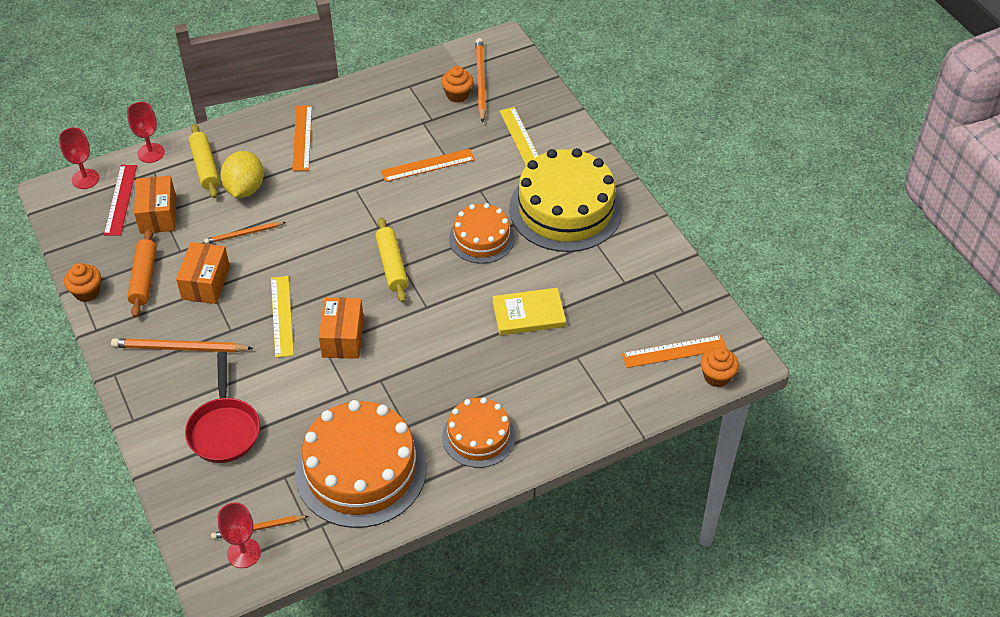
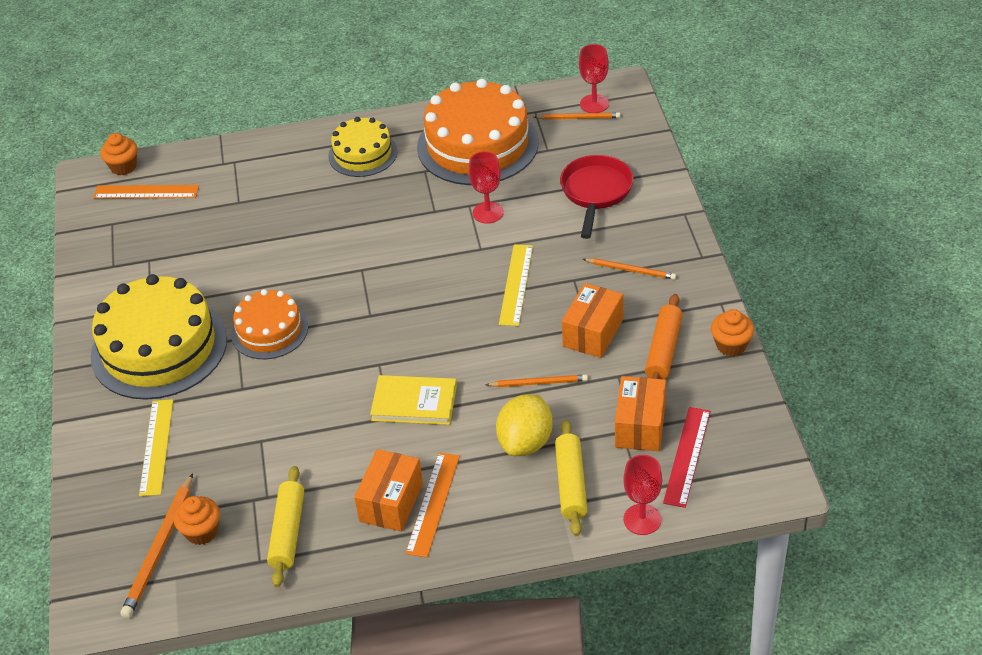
camera: 160 degrees left, 5 degrees down
red goblet [59,128,99,189] -> red goblet moved to [469,151,504,224]
orange pencil [111,338,253,352] -> orange pencil [583,258,676,280], size x0.62
orange box [319,298,364,359] -> orange box moved to [354,449,423,532]
yellow rolling pin [375,218,408,303] -> yellow rolling pin moved to [267,466,304,587]
orange ruler [381,149,475,182] -> none
orange cake [442,397,516,468] -> yellow cake [328,117,398,177]
yellow book [492,288,566,335] -> yellow book moved to [370,375,457,425]

